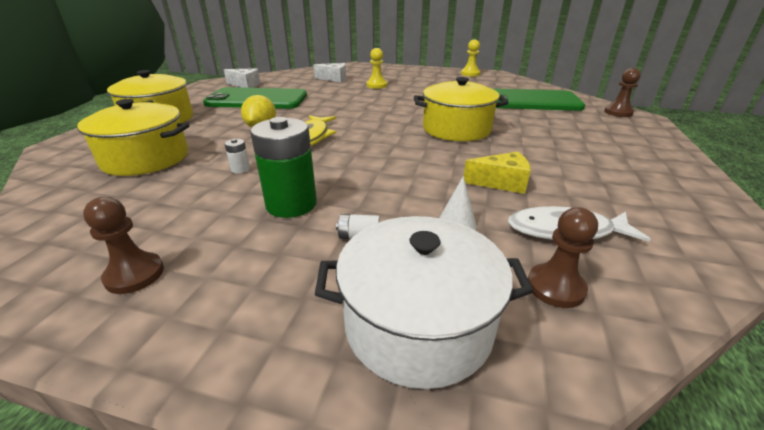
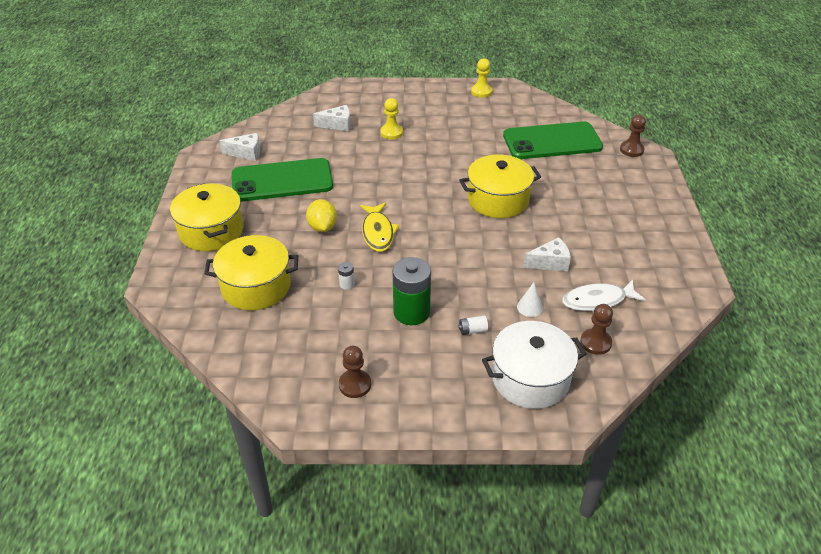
camera: 15 degrees left, 10 degrees up
yellow cheese [464,152,531,194] -> white cheese [523,237,571,271]

